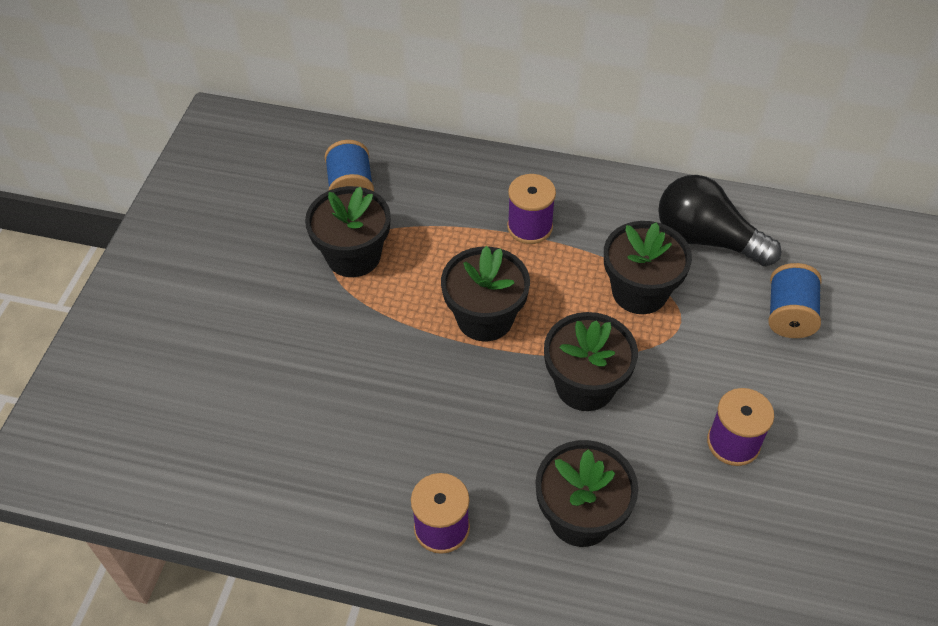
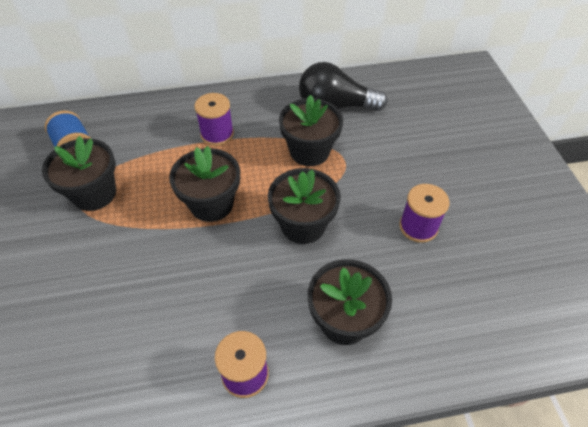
camera: 25 degrees left, 0 degrees up
blue spool [768,263,821,338] -> none

